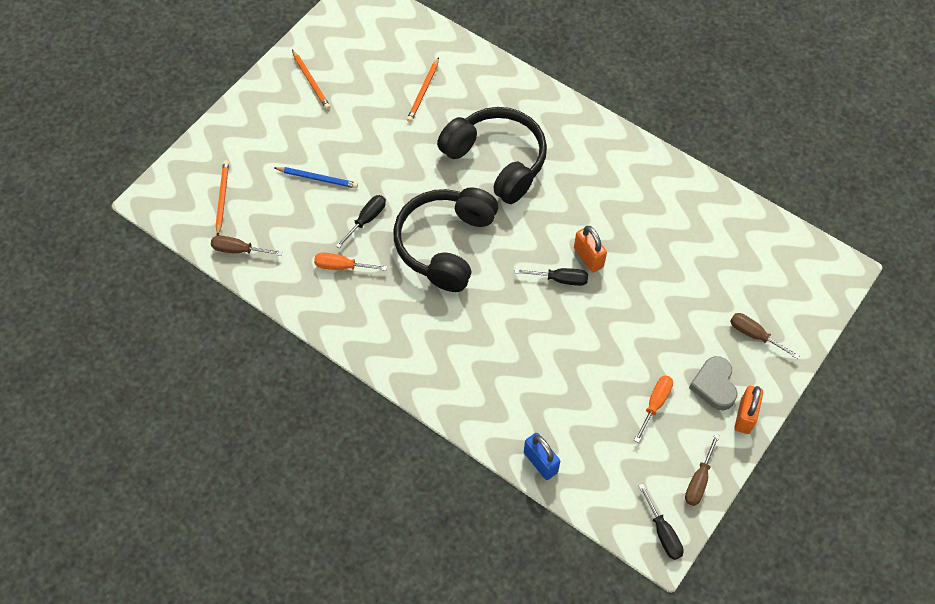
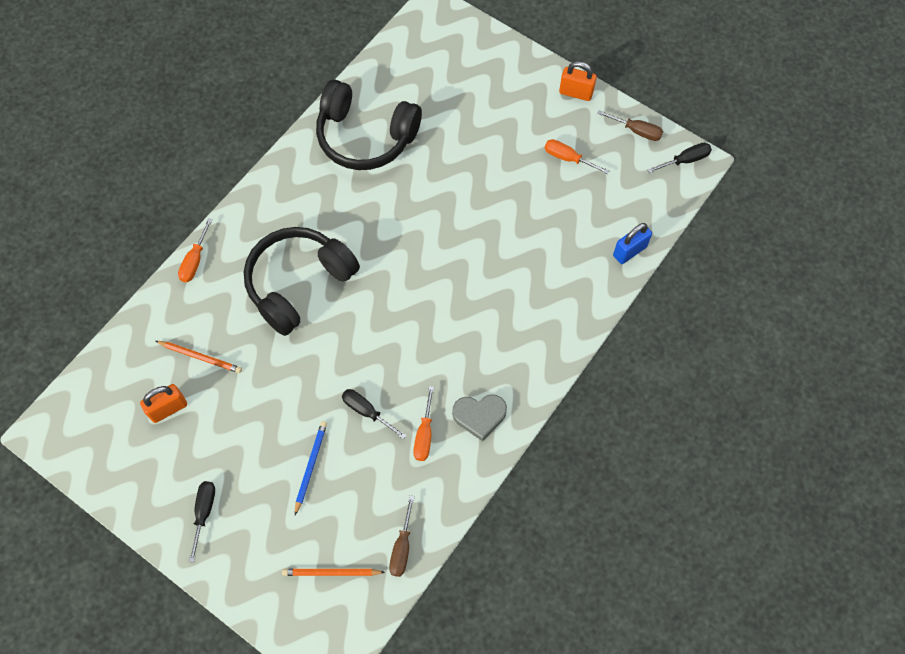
camera: 90 degrees left, 5 degrees up
orange pencil [292,50,330,110] -> none
black headphones [394,187,498,292] -> black headphones moved to [316,80,422,170]
black screwdriver [515,268,588,286] -> black screwdriver moved to [189,481,215,563]
orange padlock [574,226,607,273] -> orange padlock moved to [140,384,187,423]
grey heart [689,356,737,410] -> grey heart moved to [452,394,507,441]
brown screwdriver [730,313,800,359] -> none
none -> orange screwdriver [178,218,213,282]

